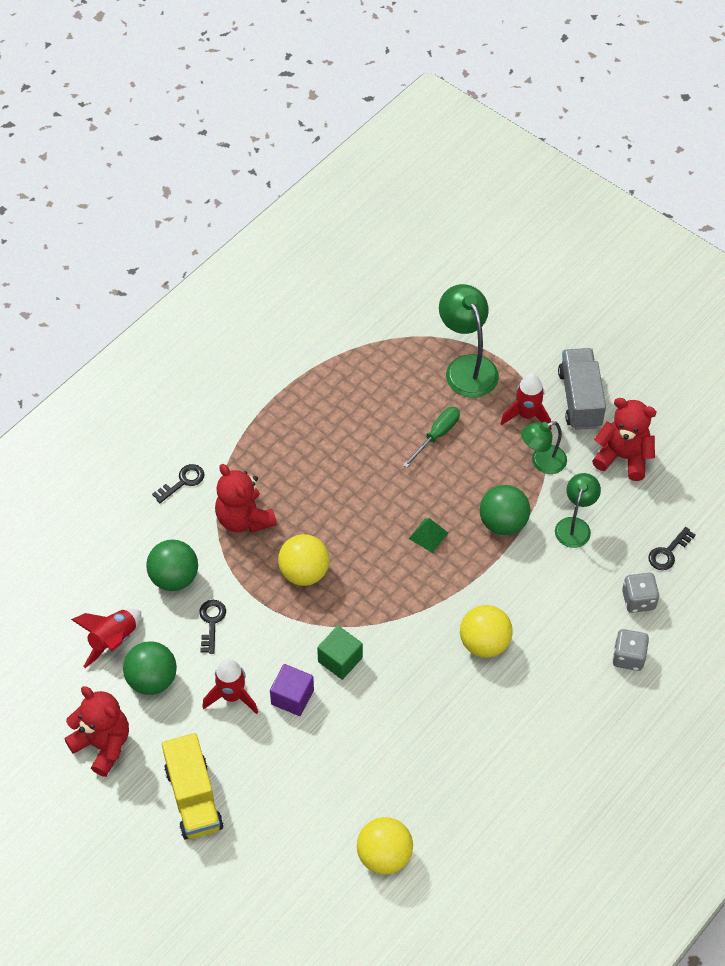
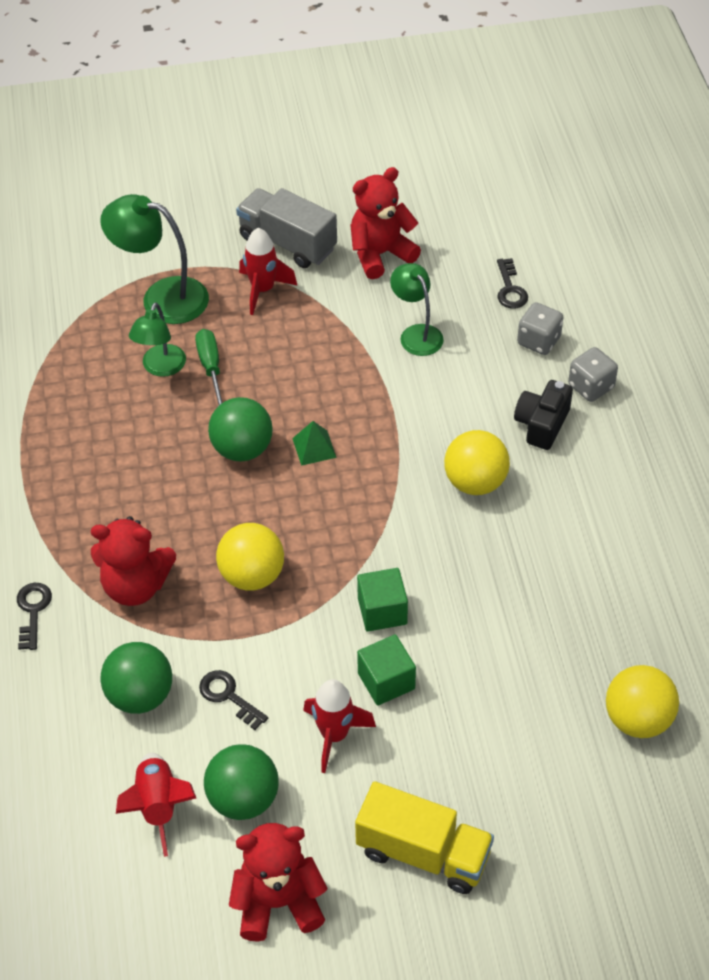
camera: 50 degrees left, 5 degrees down
purple cube [270,664,314,716] -> green cube [357,634,416,706]
green ball [480,485,530,535] -> green ball moved to [208,397,273,462]
green lamp [521,421,567,474] -> green lamp moved to [129,302,186,377]
none -> black camera [514,380,573,450]

